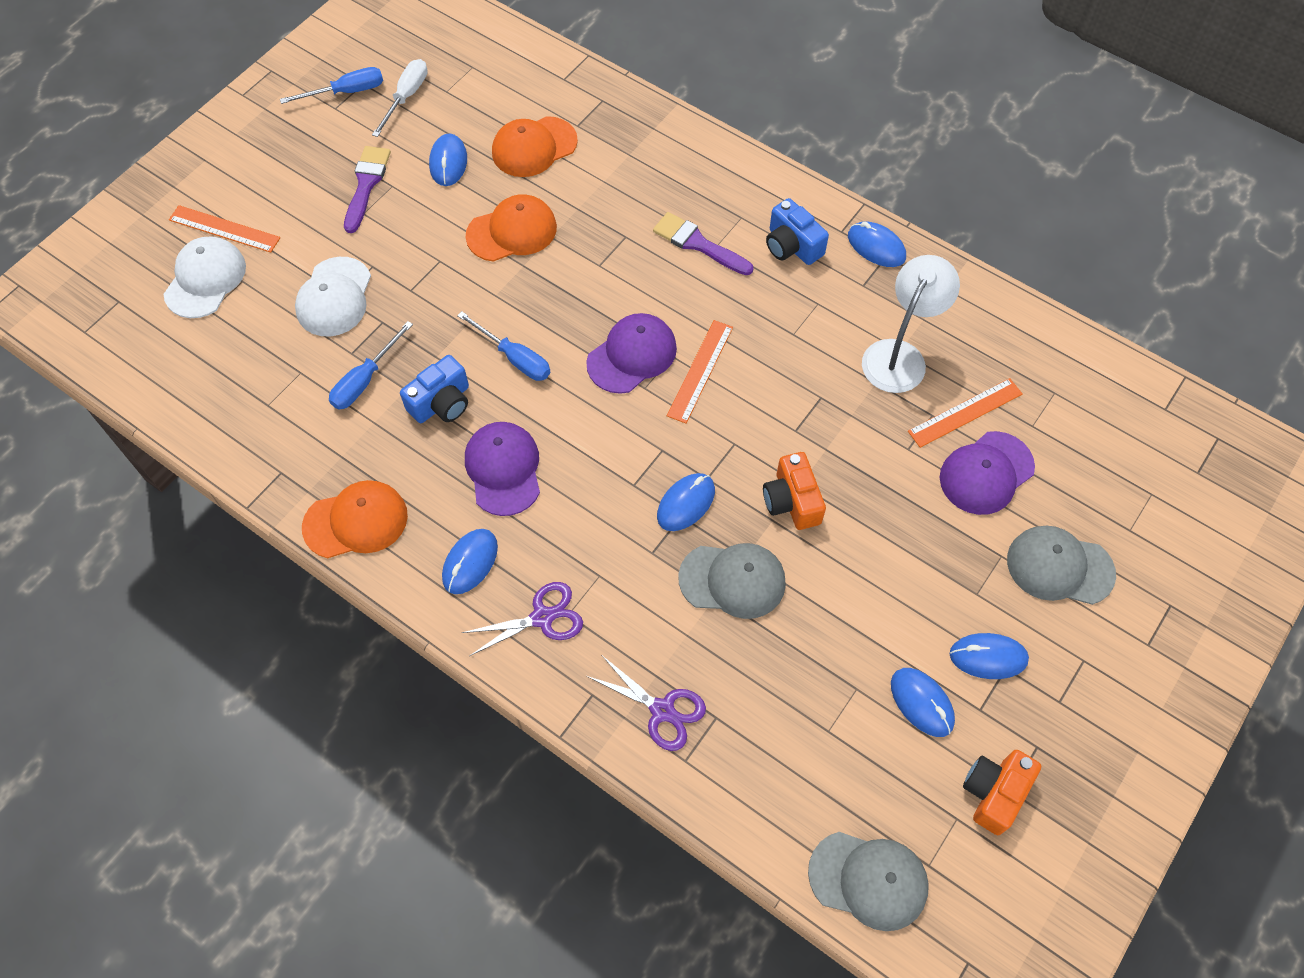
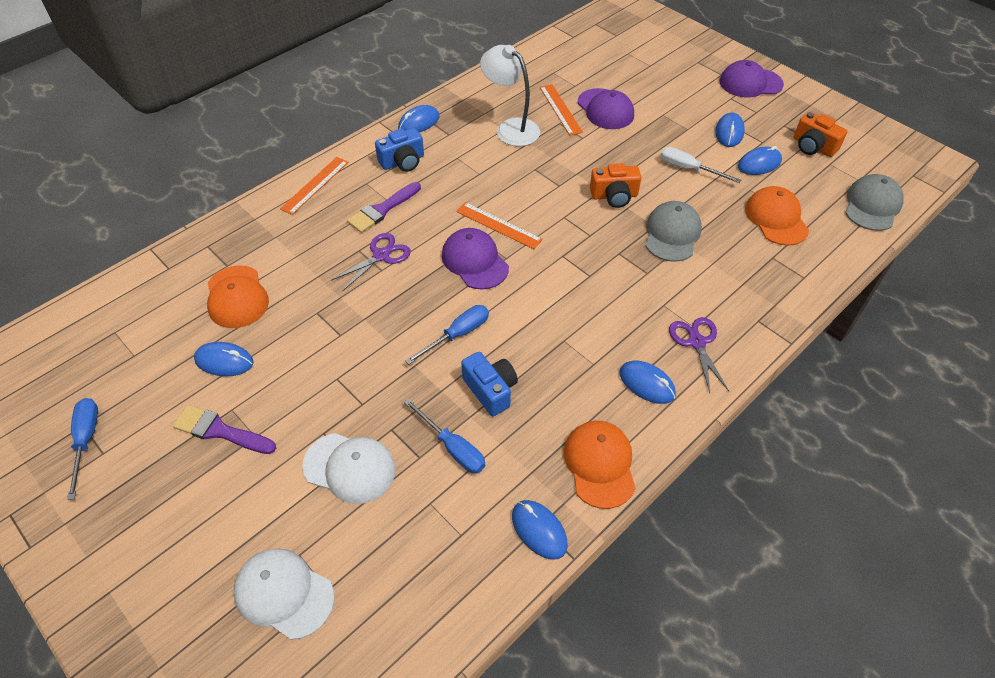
camera: 80 degrees left, 10 degrees down
orange ruler [169,205,280,253] -> orange ruler moved to [280,157,349,215]
white screwdriver [372,59,427,137] -> white screwdriver moved to [660,147,741,183]
orange cap [465,194,557,262] -> orange cap moved to [745,186,809,246]
purple cap [465,422,540,516] -> purple cap moved to [720,60,784,98]
purple scissors [587,656,706,751] -> purple scissors moved to [330,233,411,291]
blue mouse [657,473,715,531] -> blue mouse moved to [512,500,568,560]
grey cap [1007,526,1116,605] -> none

